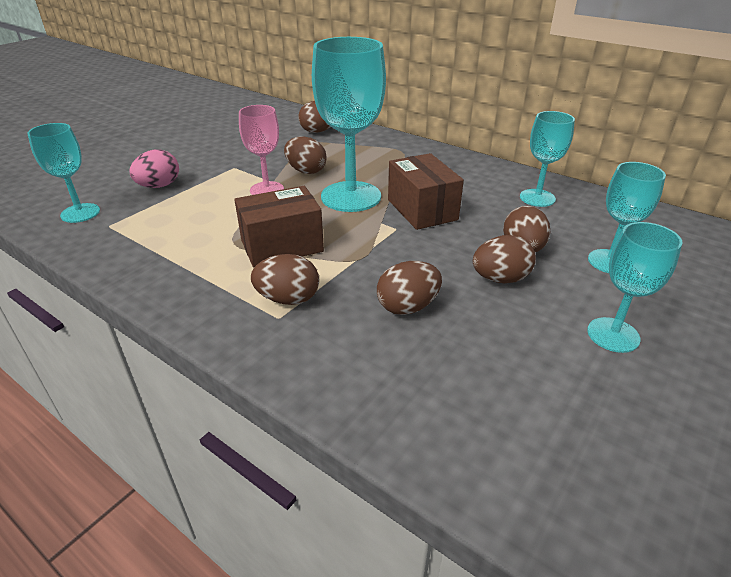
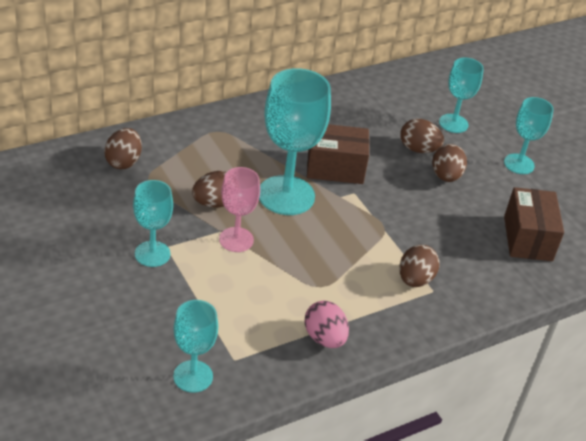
camera: 70 degrees left, 5 degrees up
pink egg [130,149,179,188] -> pink egg moved to [305,301,349,348]
brown box [235,186,324,267] -> brown box moved to [504,187,564,261]
brown egg [377,261,442,315] -> none
turquoise goblet [520,111,575,207] -> turquoise goblet moved to [133,180,173,267]

